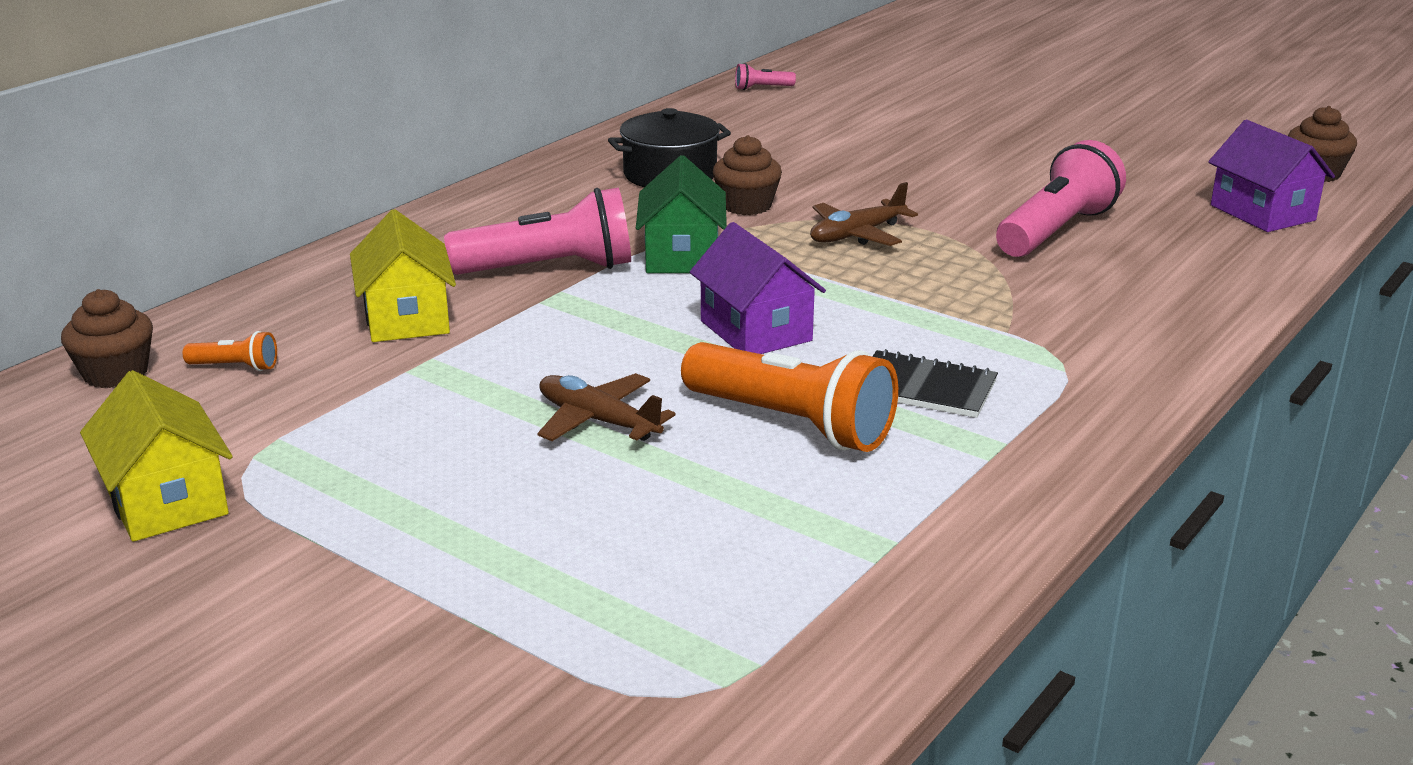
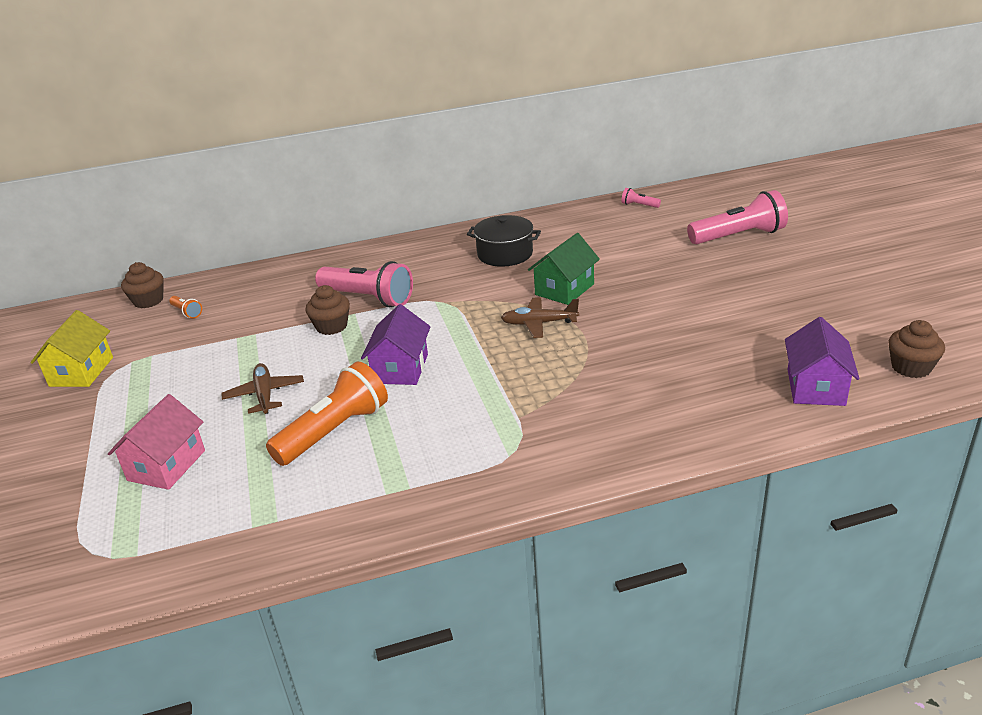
camera: 40 degrees right, 5 degrees up
yellow house [350,209,456,342] -> none
green house [636,155,727,273] -> green house moved to [528,233,600,305]
orange flashlight [681,342,898,452] -> orange flashlight turned 120 degrees counterclockwise [266,361,388,466]
brown cupcake [713,135,782,215] -> brown cupcake moved to [306,285,350,335]
black notebook [872,349,998,418] -> none
pink flashlight [996,140,1126,257] -> pink flashlight moved to [687,190,788,244]
none -> pink house [108,394,205,490]

